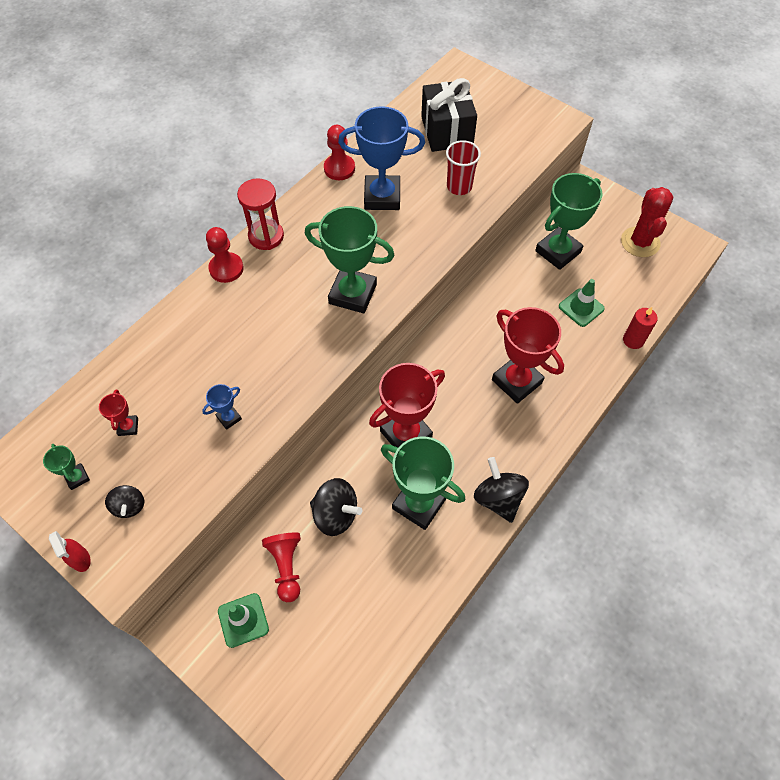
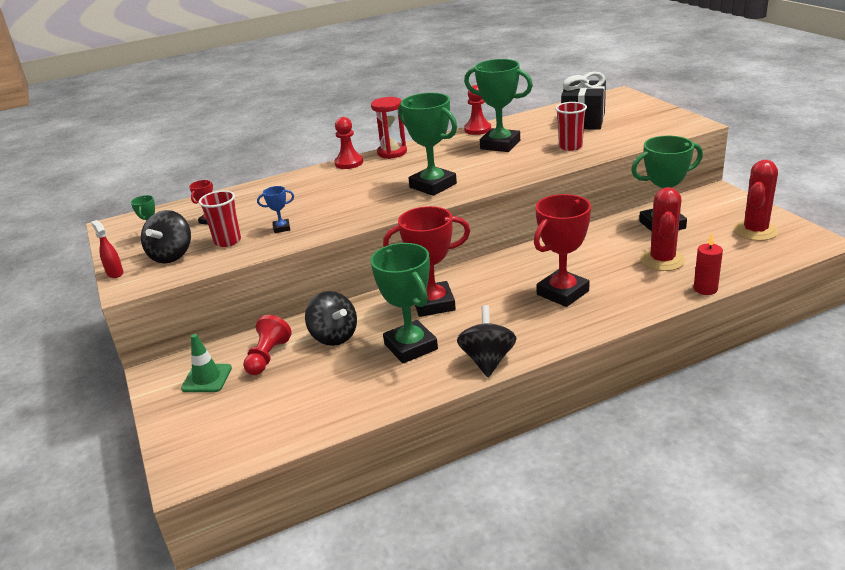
camera: 30 degrees right, 30 degrees down
red spray bottle [49,531,91,572] -> red spray bottle turned 150 degrees clockwise [91,220,123,278]
black spinning top [105,485,144,518] -> black spinning top [141,210,191,264], size x1.71
blue trophy [338,106,425,210] -> green trophy [464,59,533,152]
red trophy [492,307,564,404] -> red trophy turned 60 degrees clockwise [534,194,591,307]
green traffic cone [559,279,605,327] -> red cactus [640,187,685,271]
none -> red cup [199,190,241,247]

